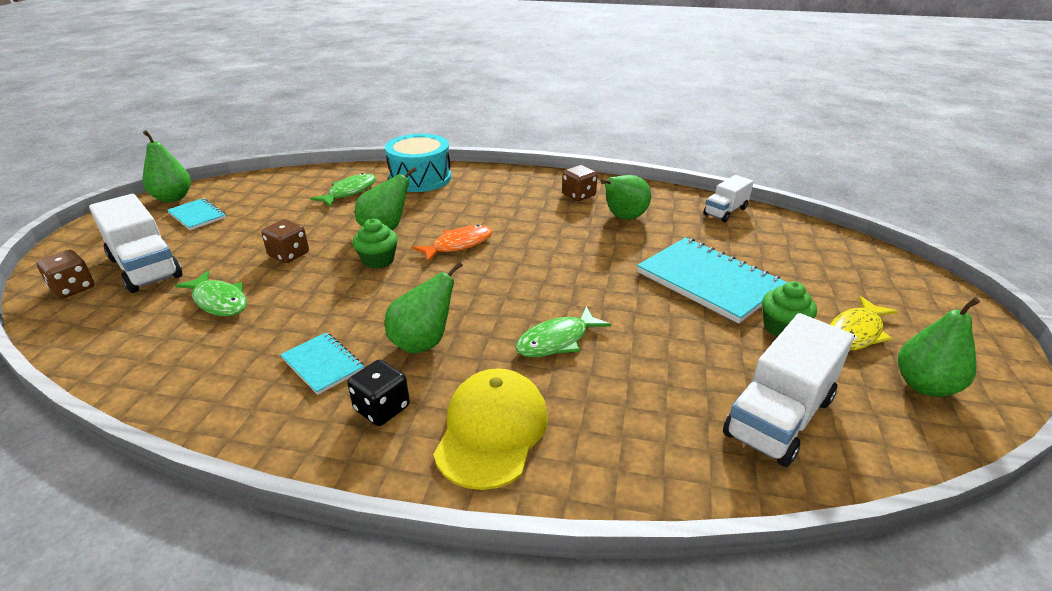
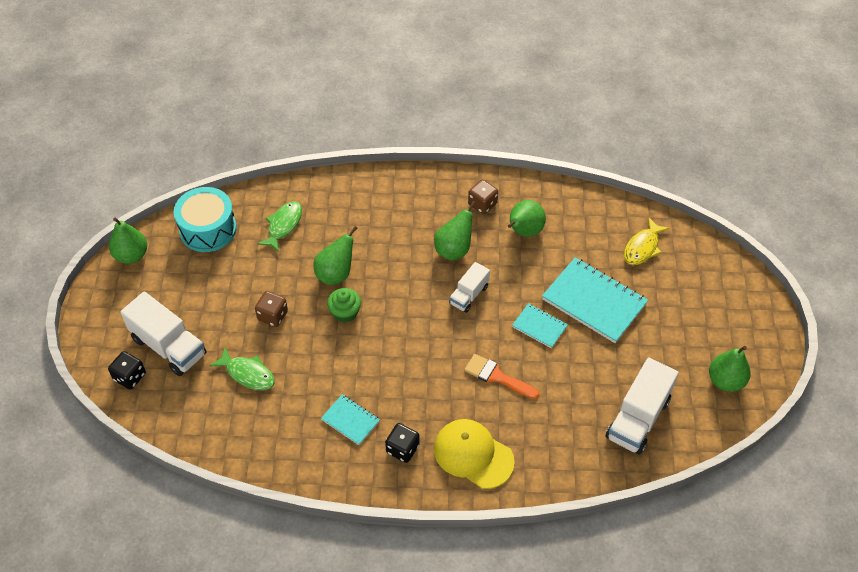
camera: 10 degrees left, 20 degrees up
brown dice [37,250,95,299] -> black dice [108,351,146,390]
turquoise notebook [167,198,226,230] -> turquoise notebook moved to [512,303,568,348]
turquoise drum [385,134,451,192] -> turquoise drum moved to [173,187,237,252]
green pear [385,261,463,354] -> green pear moved to [434,201,476,261]
orange fish [412,225,493,262] -> none
yellow cap [433,368,548,490] -> yellow cap turned 60 degrees counterclockwise [434,419,515,489]
green fish [515,306,611,357] -> orange brush [464,354,539,399]
white truck [704,175,754,222] -> white truck moved to [449,262,490,313]
green cupcake [762,281,817,337] -> none
yellow fish [830,296,898,350] -> yellow fish moved to [624,217,670,265]

